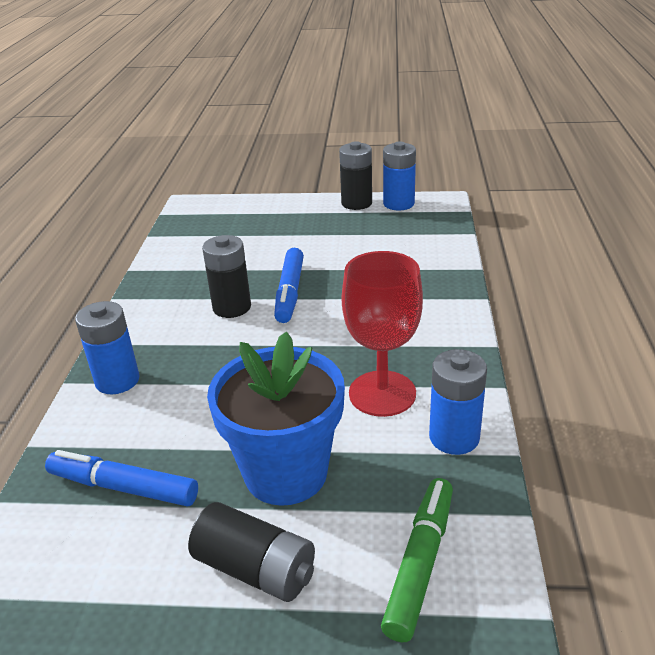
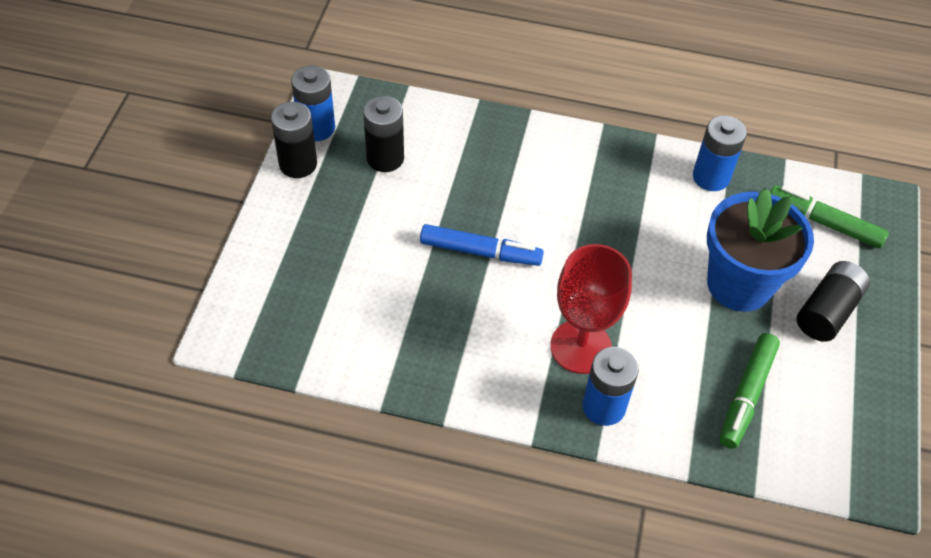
camera: 85 degrees left, 20 degrees up
blue marker [45,450,198,507] -> green marker [720,333,780,449]
black battery [202,235,251,318] -> black battery moved to [363,96,404,172]
red goblet [342,251,423,417] -> red goblet moved to [550,244,632,374]

